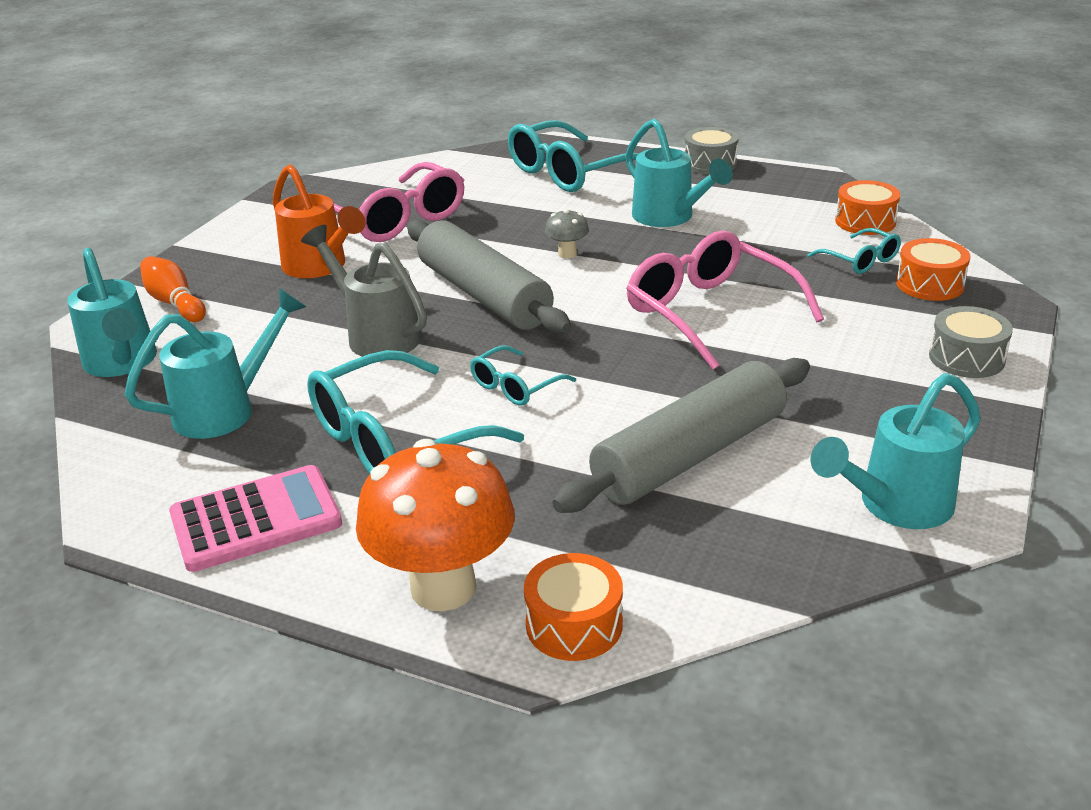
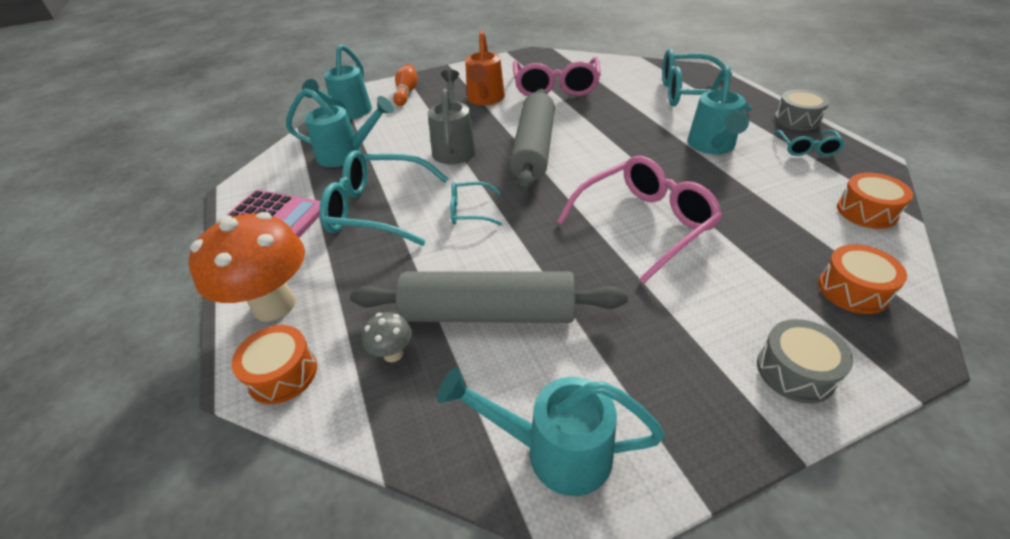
camera: 45 degrees right, 10 degrees up
grey mushroom [545,209,589,259] -> grey mushroom moved to [362,312,412,362]
pink glasses [626,231,824,370] -> pink glasses turned 45 degrees clockwise [557,156,722,284]
turquoise glasses [808,228,901,274] -> turquoise glasses moved to [773,130,845,156]

